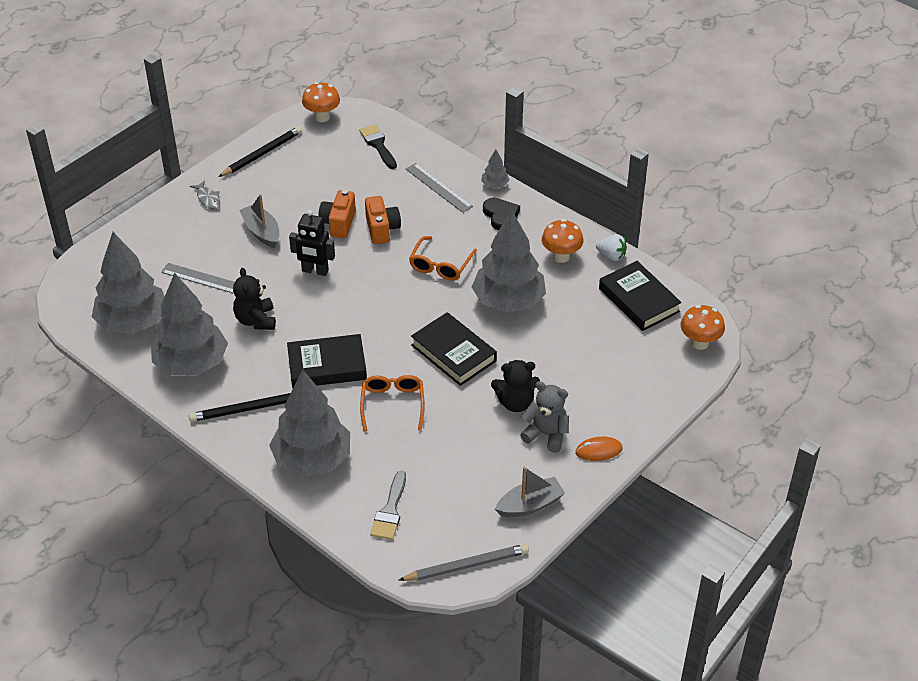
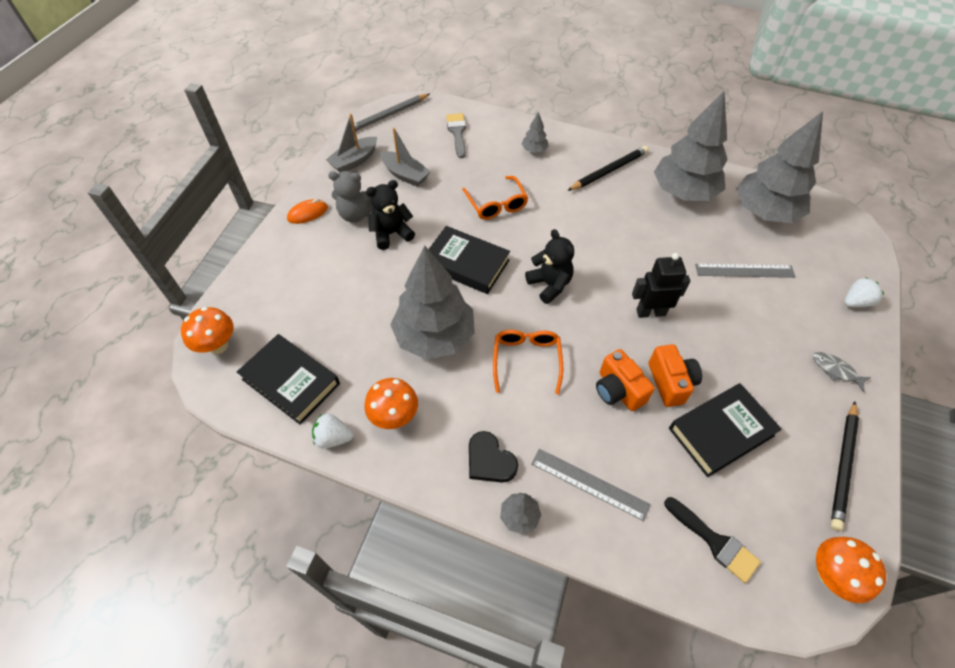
camera: 160 degrees right, 10 degrees up
black teddy bear [233,268,276,330] -> black teddy bear moved to [525,229,574,304]
grey boat [240,194,279,248] -> grey boat moved to [380,128,431,187]
grey tree [269,370,350,477] -> grey tree [522,112,548,153], size x0.41
black book [287,334,367,388] -> black book moved to [669,383,782,477]
none -> white strawberry [844,278,884,307]

